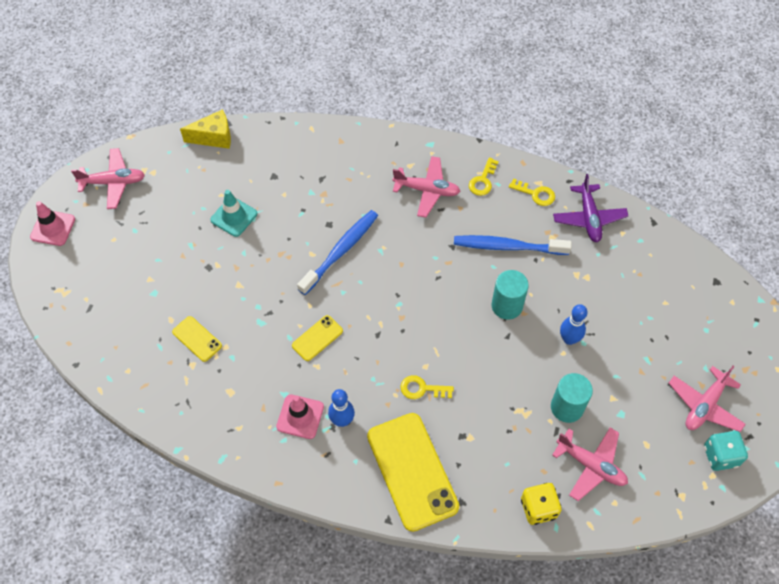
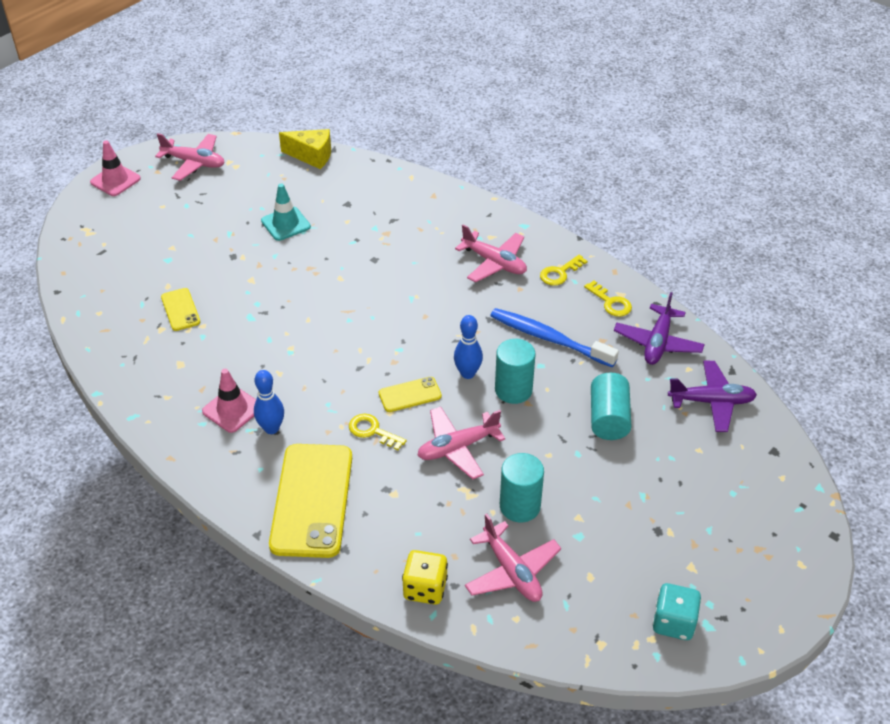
camera: 25 degrees right, 15 degrees down
yellow phone [292,315,343,361] -> yellow phone moved to [379,377,442,412]
blue toothbrush [297,210,378,295] -> none
blue bowling pin [560,304,587,345] -> blue bowling pin moved to [454,315,483,379]
pink plane [669,366,746,432] -> pink plane moved to [417,407,505,479]
none -> turquoise cylinder [591,373,631,440]
none -> purple plane [668,361,757,432]

